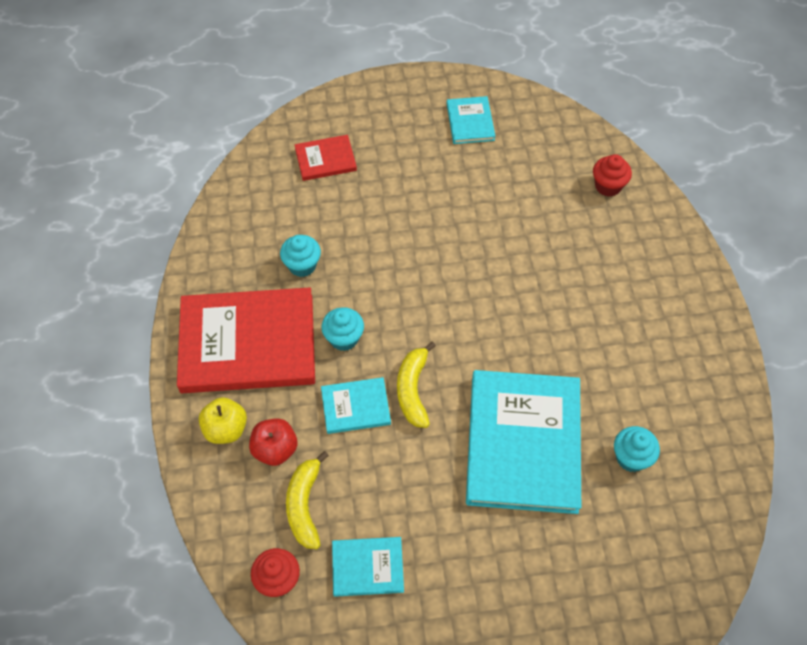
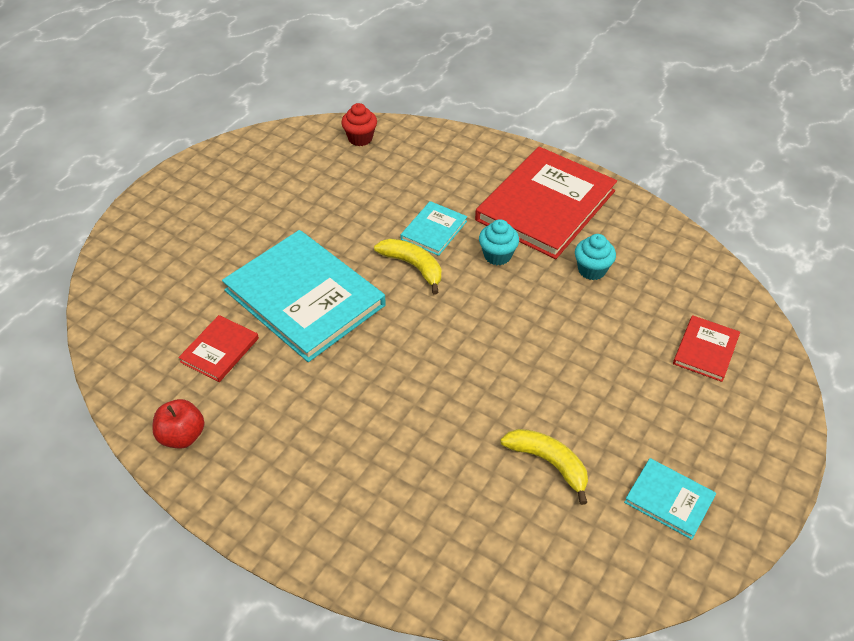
camera: 130 degrees right, 10 degrees down
yellow apple [199,397,247,444] -> none
red apple [249,418,297,466] -> red apple moved to [152,399,204,449]
yellow banana [286,451,329,549] -> yellow banana moved to [500,429,588,505]
turquoise book [332,537,404,597] -> none
red cupcake [593,154,632,197] -> none
turquoise cupcake [614,426,660,472] -> red book [178,315,259,382]

